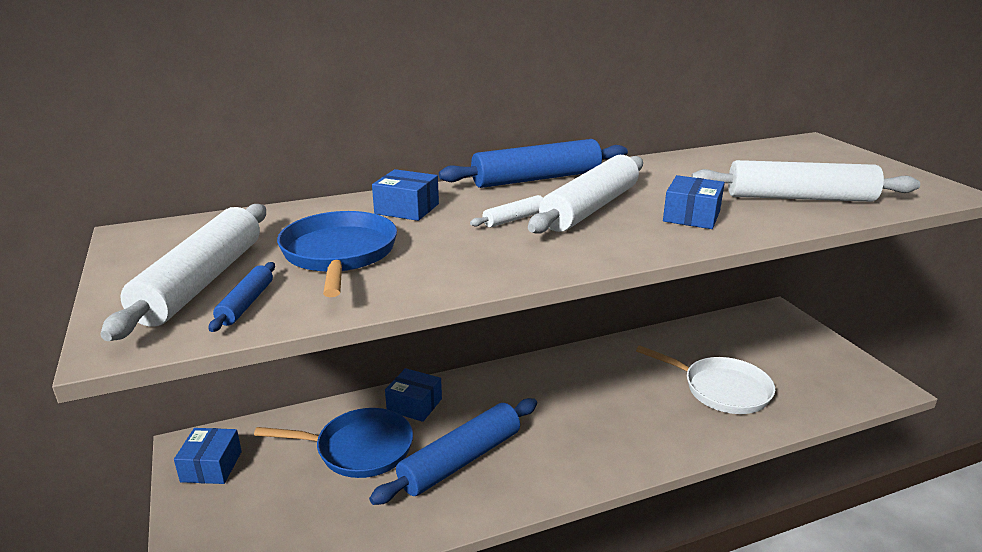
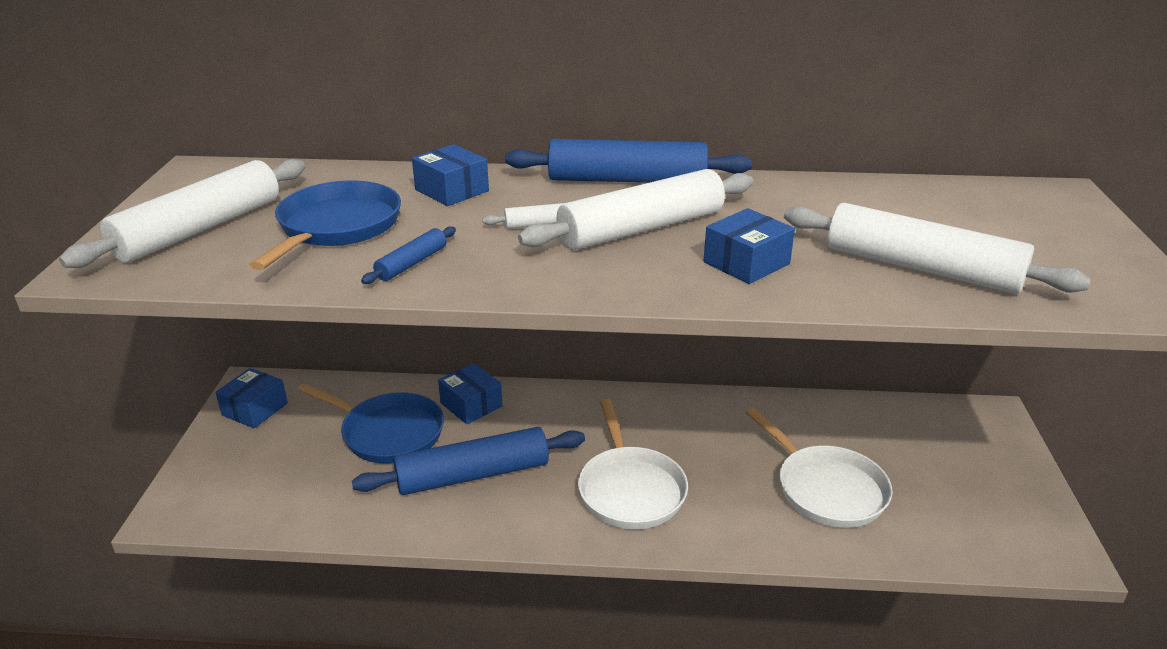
camera: 25 degrees right, 5 degrees up
blue rolling pin [209,262,275,332] -> blue rolling pin moved to [361,227,456,284]
none -> white pan [578,399,688,529]

